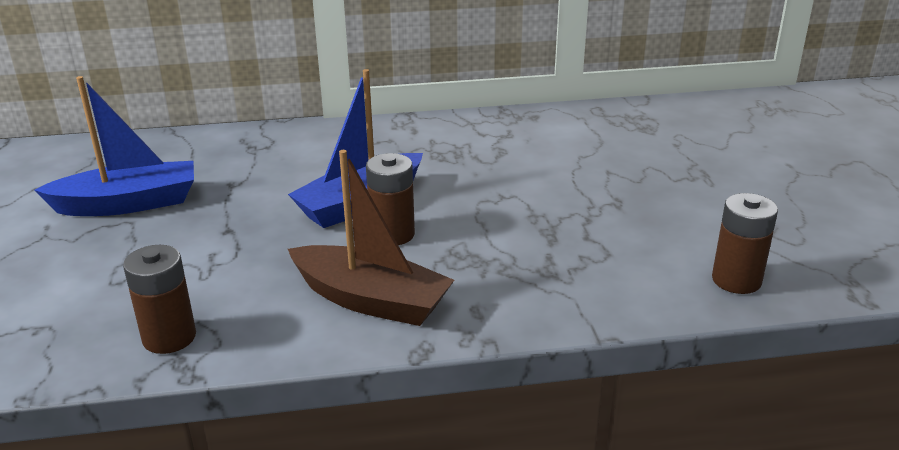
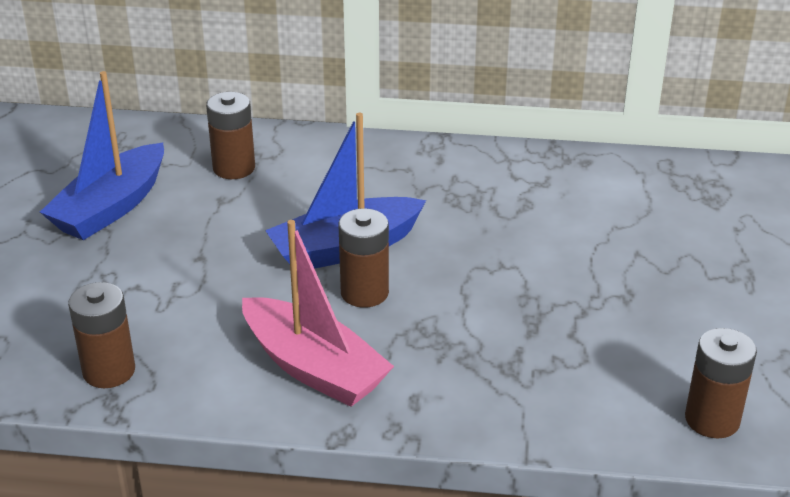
camera: 15 degrees right, 5 degrees up
blue boat [34,76,194,216] -> blue boat turned 120 degrees clockwise [40,71,164,240]
brown boat [288,150,454,326] -> pink boat [242,220,394,407]
none -> brown battery [206,92,255,179]

